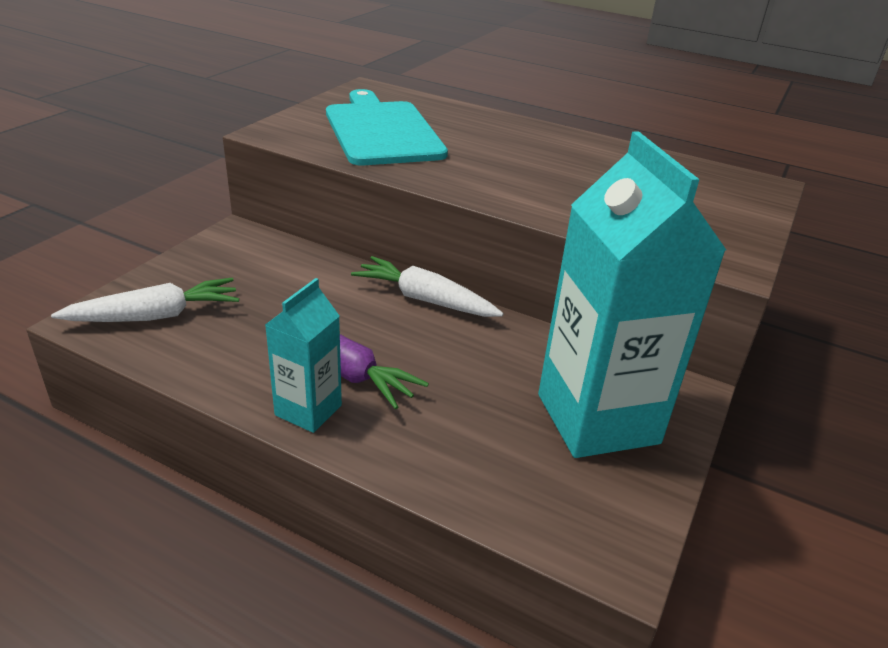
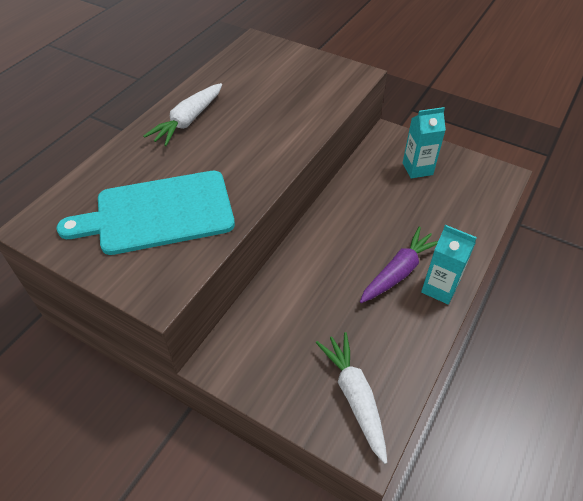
camera: 85 degrees left, 15 degrees up
white carrot [351,256,503,317] -> white carrot moved to [144,83,222,146]
turquoise carton [538,131,726,458] -> turquoise carton [403,107,446,179], size x0.50

